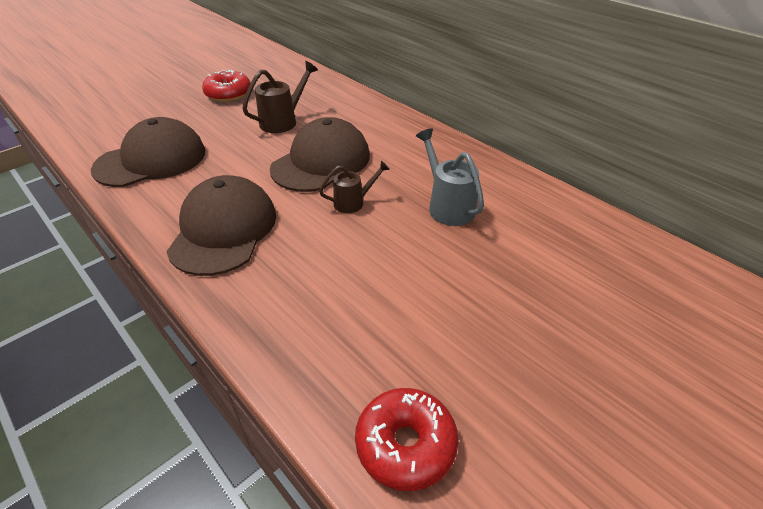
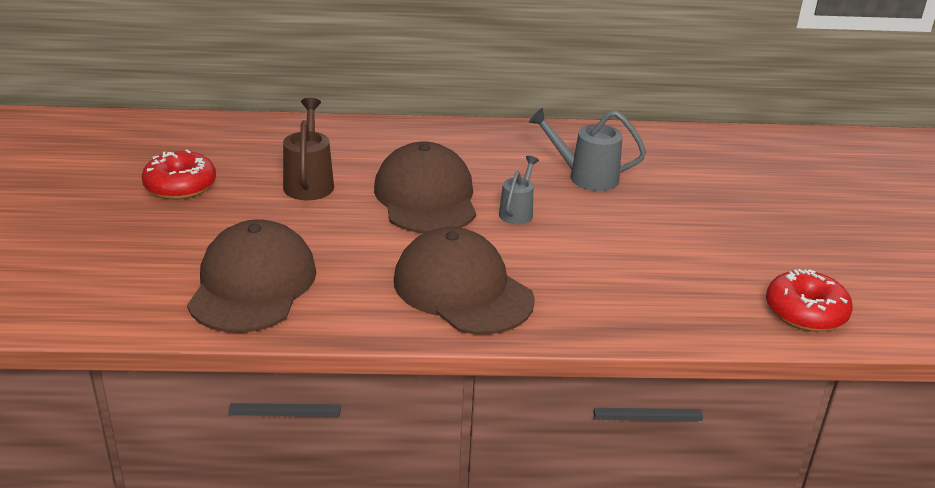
camera: 50 degrees left, 10 degrees down
brown watering can [319,161,390,213] -> grey watering can [499,156,539,224]

